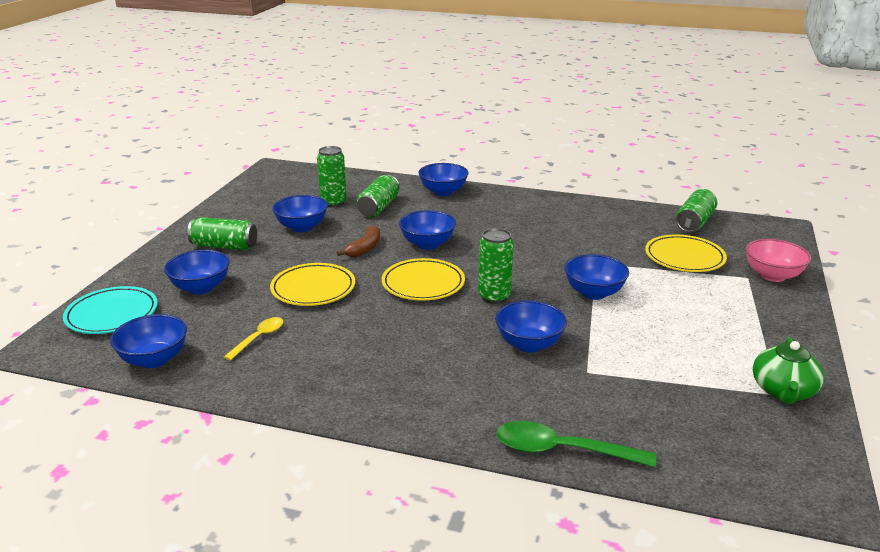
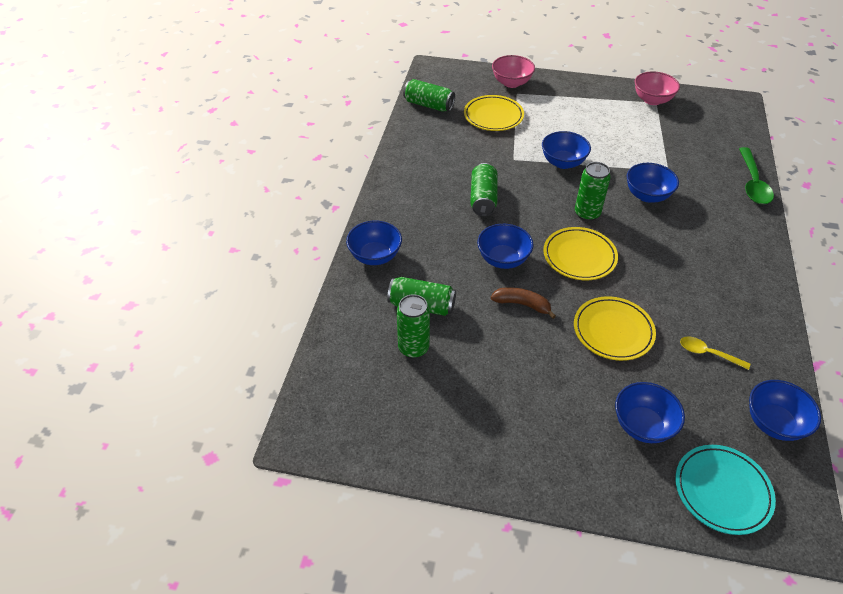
camera: 95 degrees left, 20 degrees up
green can [187,217,257,250] -> green can moved to [470,163,498,216]
blue bowl [272,195,328,232] -> none
green teapot [753,337,824,404] -> pink bowl [635,71,680,105]

